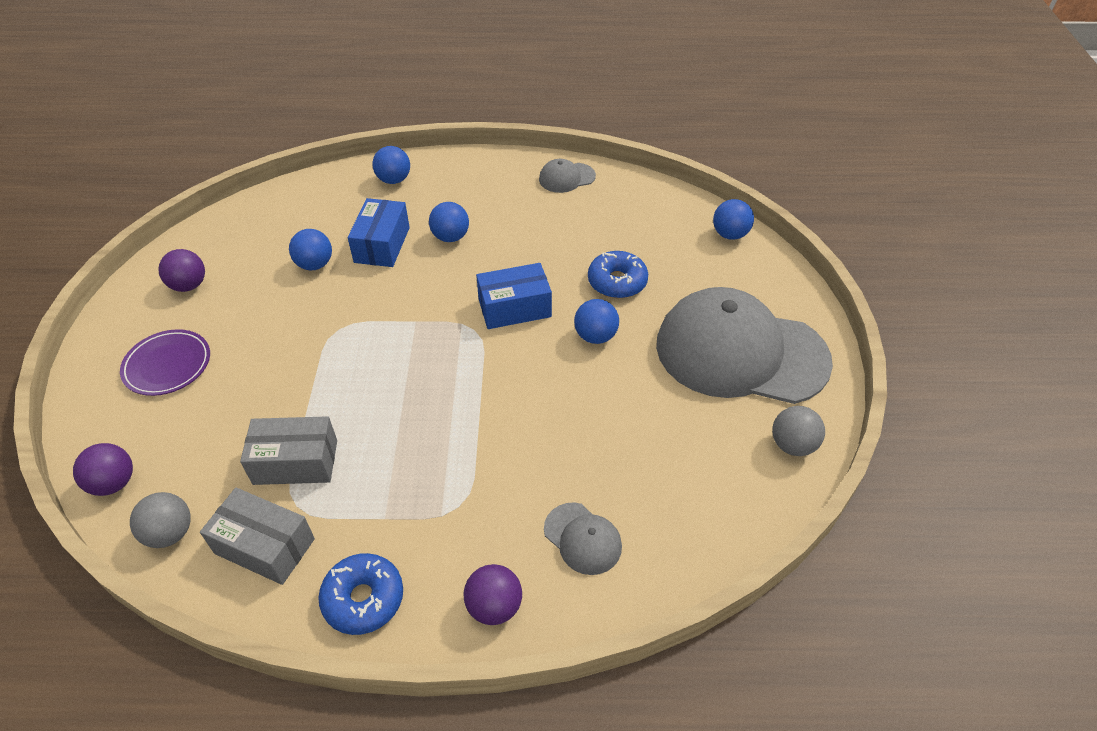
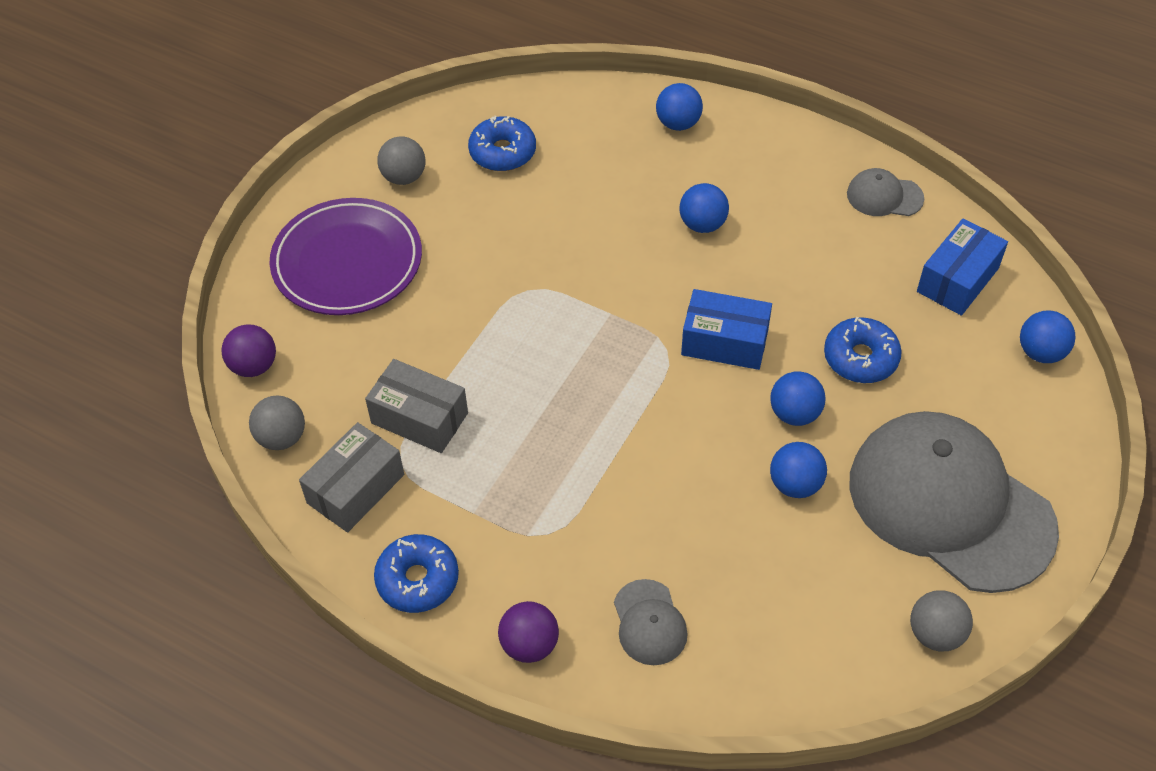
camera: 30 degrees right, 5 degrees up
purple plate [120,329,210,396] -> purple plate [269,198,422,315], size x1.62
purple ball [158,249,205,292] -> grey ball [377,136,425,185]
grey box [200,487,315,585] -> grey box turned 75 degrees clockwise [299,422,404,533]
blue ball [289,229,332,270] -> blue ball moved to [770,442,827,498]
blue box [348,198,410,267] -> blue box moved to [917,218,1008,316]
none -> blue donut [468,116,536,171]

